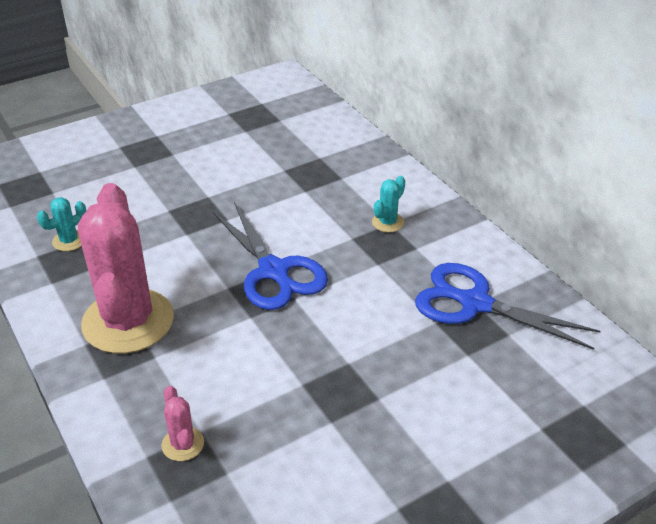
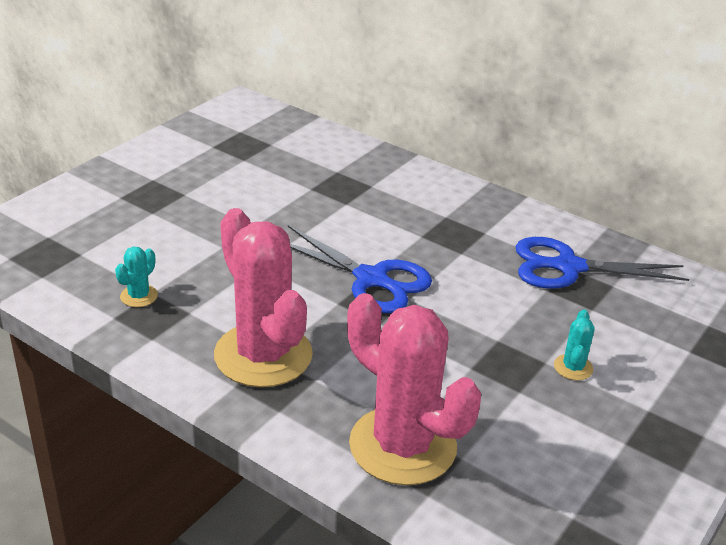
camera: 25 degrees left, 5 degrees down
pink cactus [161,386,204,461] -> pink cactus [347,293,481,485], size x2.48
turquoise cactus [372,176,405,232] -> turquoise cactus moved to [554,309,595,381]

